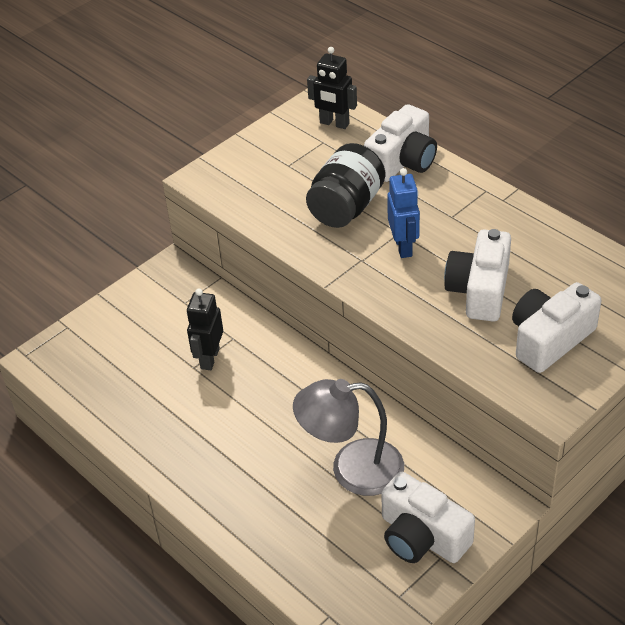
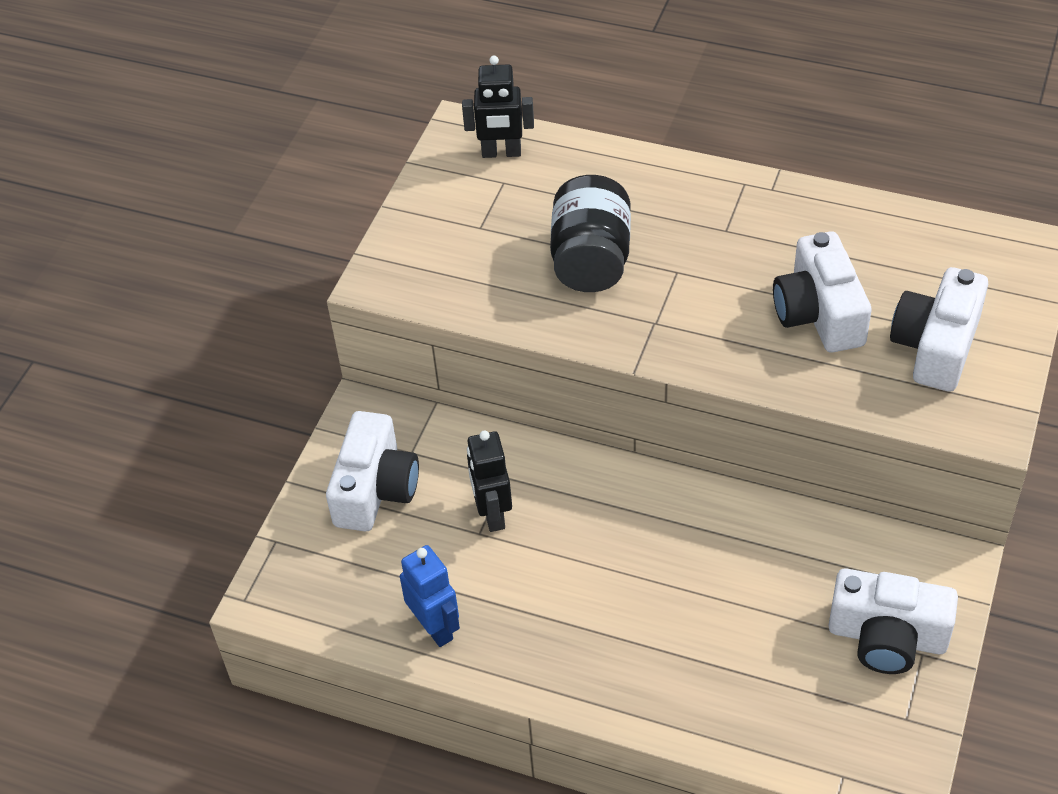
camera: 25 degrees left, 5 degrees up
grey lamp [293,379,404,496] -> none
white camera [364,104,437,182] -> white camera moved to [326,411,419,531]
blue robot [387,168,420,258] -> blue robot moved to [400,545,460,647]

